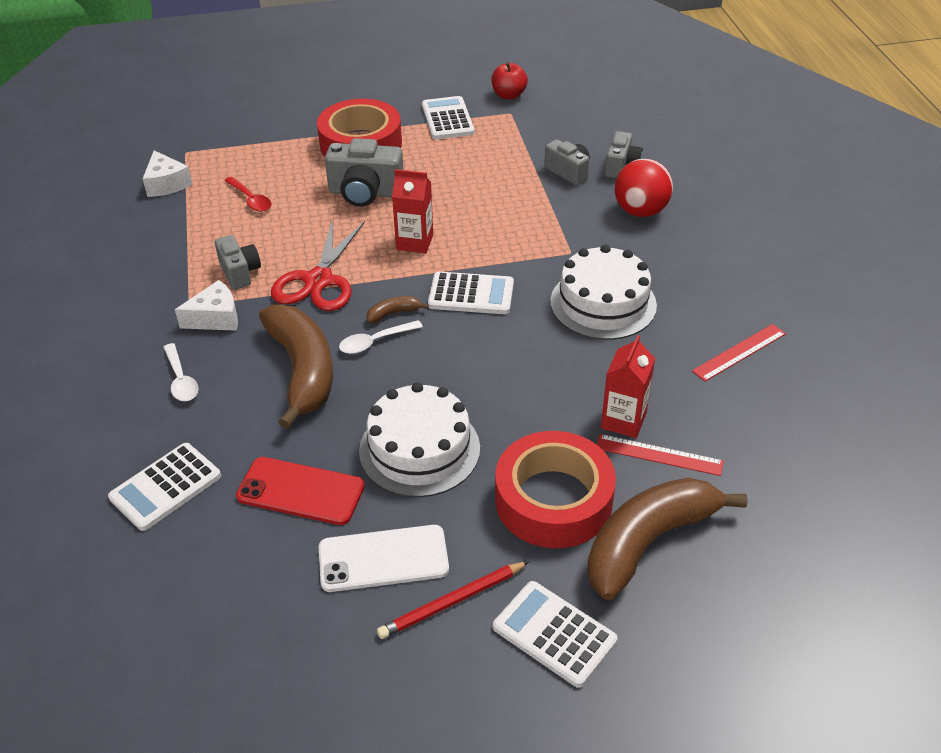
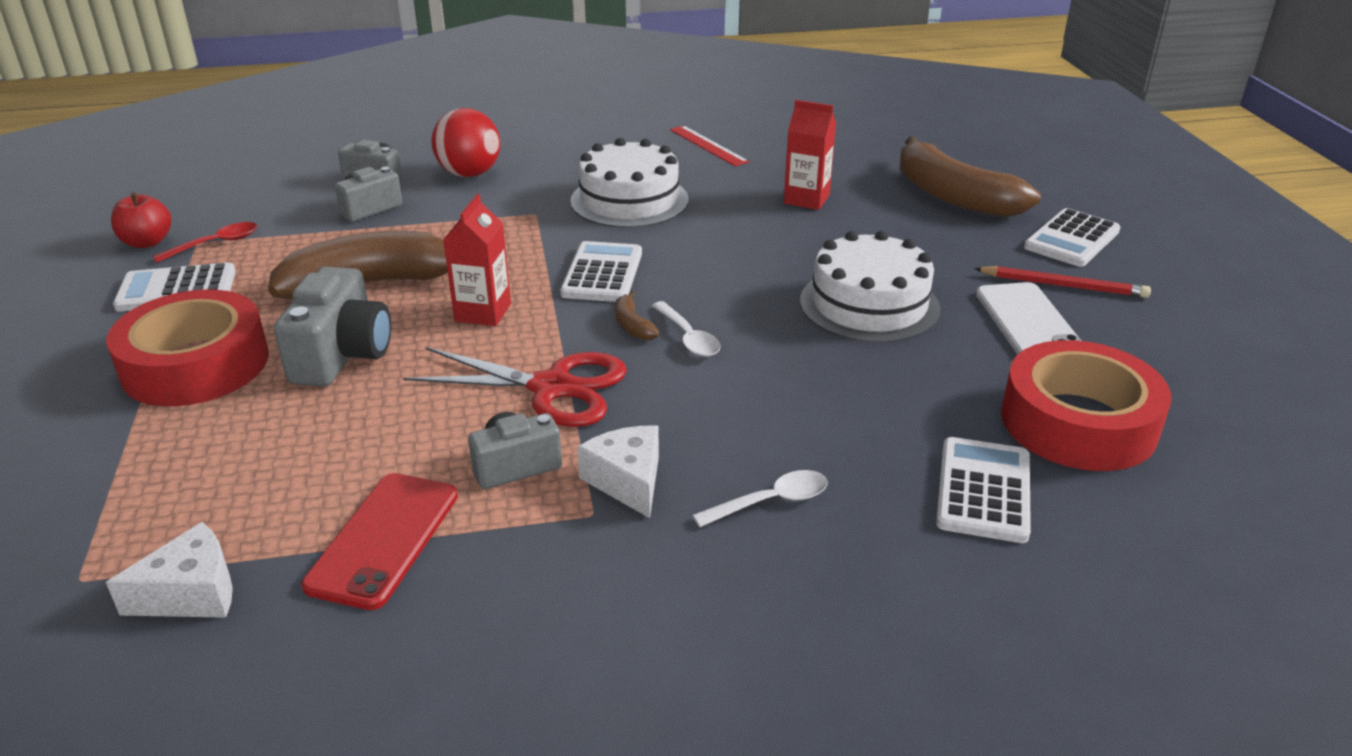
camera: 90 degrees left, 10 degrees down
white calculator [108,443,221,531] -> white calculator turned 120 degrees counterclockwise [936,437,1031,543]
red spoon [224,177,272,212] -> red spoon moved to [152,222,257,263]
red phone [236,457,365,525] -> red phone moved to [301,473,458,610]
brown banana [259,305,333,429] -> brown banana moved to [268,231,448,300]
red pencil [377,561,529,639] -> red pencil turned 45 degrees counterclockwise [974,266,1151,298]
red tape [495,431,616,548] -> red tape moved to [1001,340,1171,471]
red ruler [597,434,724,476] -> none

